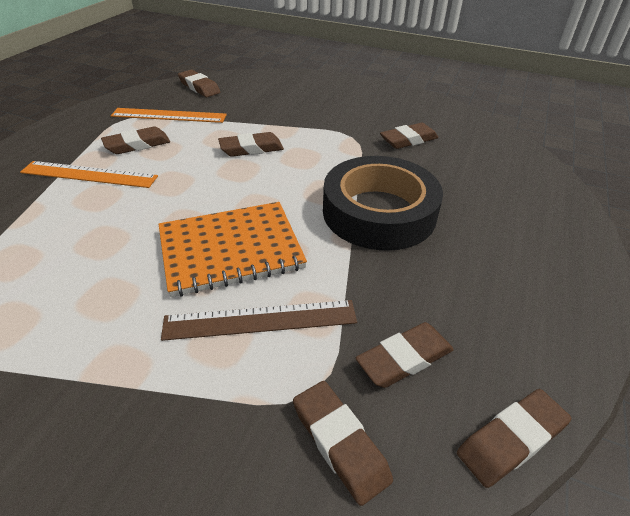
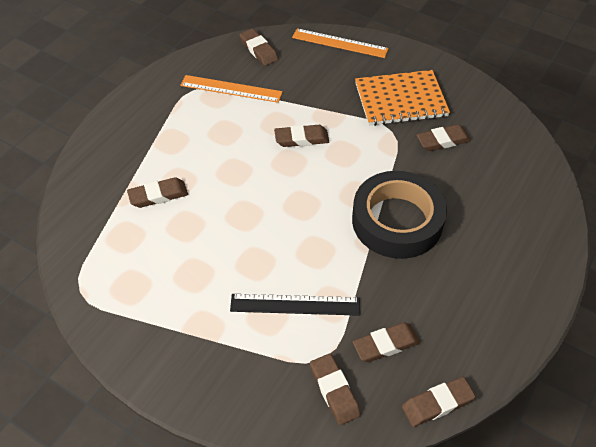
camera: 10 degrees right, 10 degrees up
orange ruler [20,161,158,188] -> orange ruler moved to [292,28,389,58]
brown eraser [101,126,170,154] -> brown eraser moved to [127,177,188,208]
orange notebook [159,202,307,297] -> orange notebook moved to [355,70,450,126]
brown ruler [161,300,357,341] -> black ruler [230,294,360,316]

